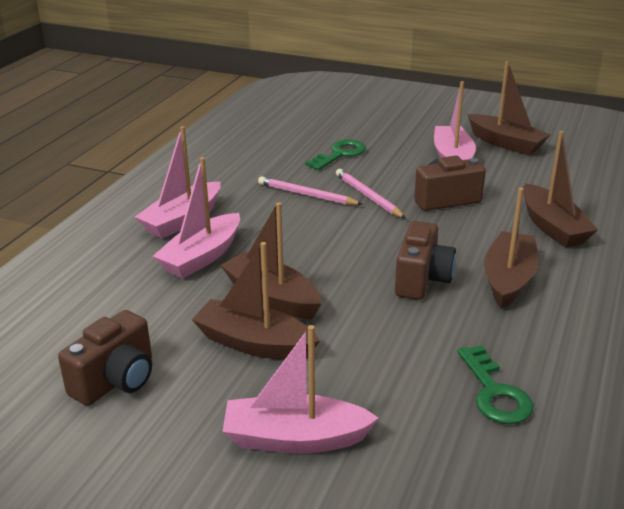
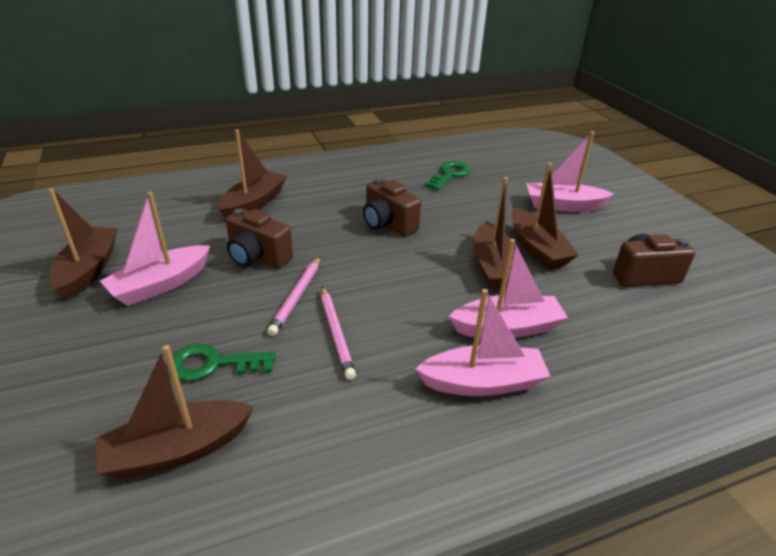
camera: 135 degrees left, 5 degrees up
pink boat [222,325,379,454] -> pink boat turned 135 degrees clockwise [526,131,614,212]
brown camera [395,221,456,300] -> brown camera turned 105 degrees counterclockwise [363,178,421,236]
brown boat [484,188,538,309] -> brown boat moved to [95,345,254,479]

